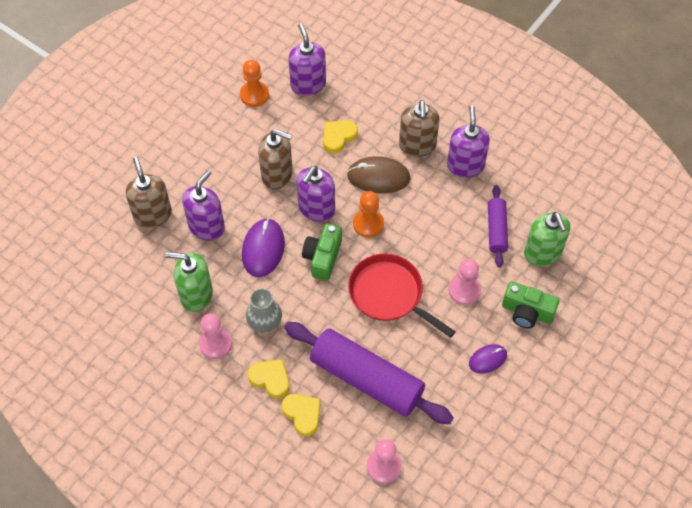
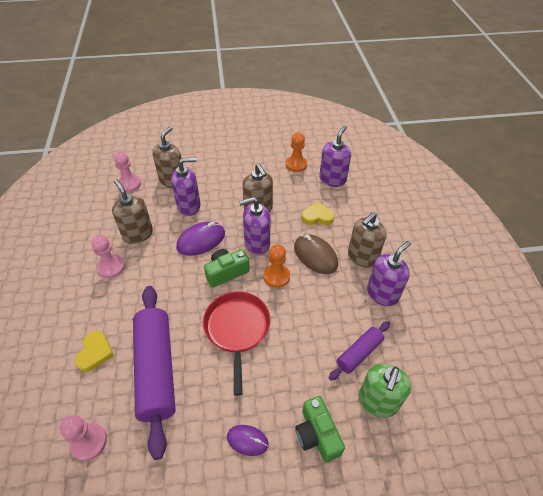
camera: 45 degrees right, 10 degrees down
green soap dispenser [165,252,213,312] -> brown soap dispenser [112,179,153,244]
grey vase [246,288,282,333] -> none
yellow heart [248,359,289,398] -> none
pink pawn [449,259,481,305] -> pink pawn moved to [114,152,141,192]

